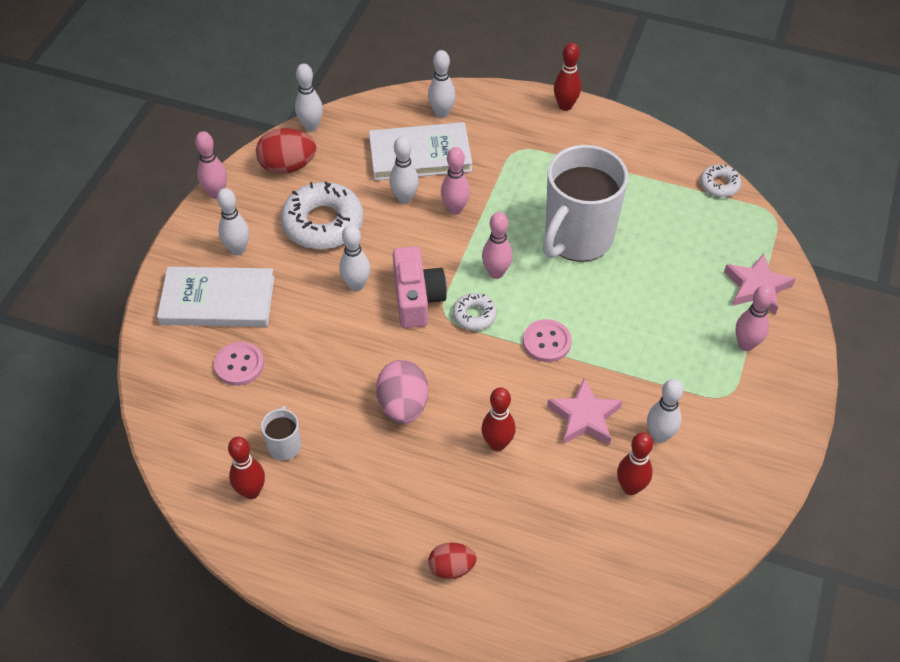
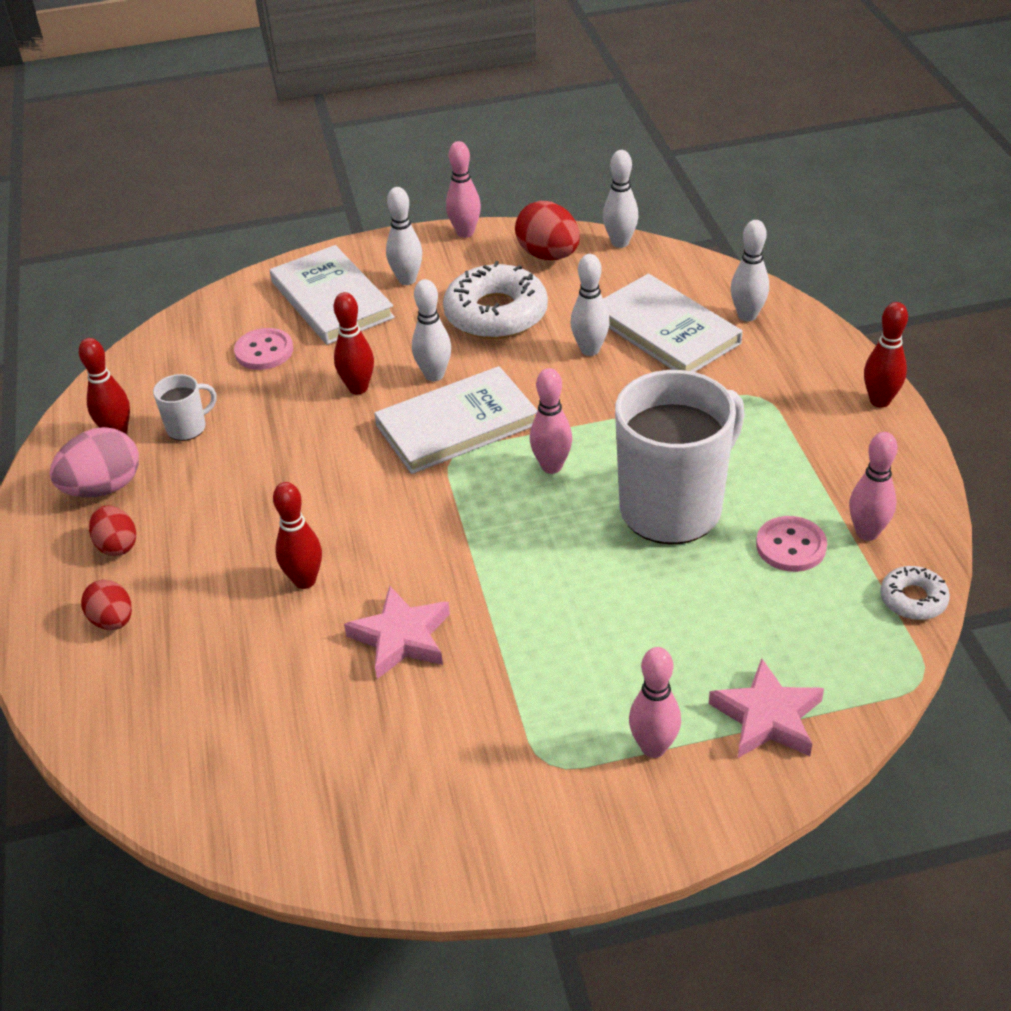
camera: 60 degrees right, 10 degrees down
pink egg [376,360,428,424] -> pink egg moved to [50,427,139,497]
pink camera [393,246,447,328] -> white book [374,366,538,474]
pink bowling pin [441,147,470,215] -> pink bowling pin moved to [849,432,898,541]
white donut [453,293,497,331] -> none
pink button [523,319,572,362] -> pink button moved to [756,516,827,572]
white mug [543,145,628,262] -> white mug turned 135 degrees clockwise [615,370,745,545]
red bowling pin [617,432,653,495] -> red bowling pin moved to [334,292,374,395]
white bowling pin [647,379,683,443] -> none
none -> red egg [89,505,137,556]

